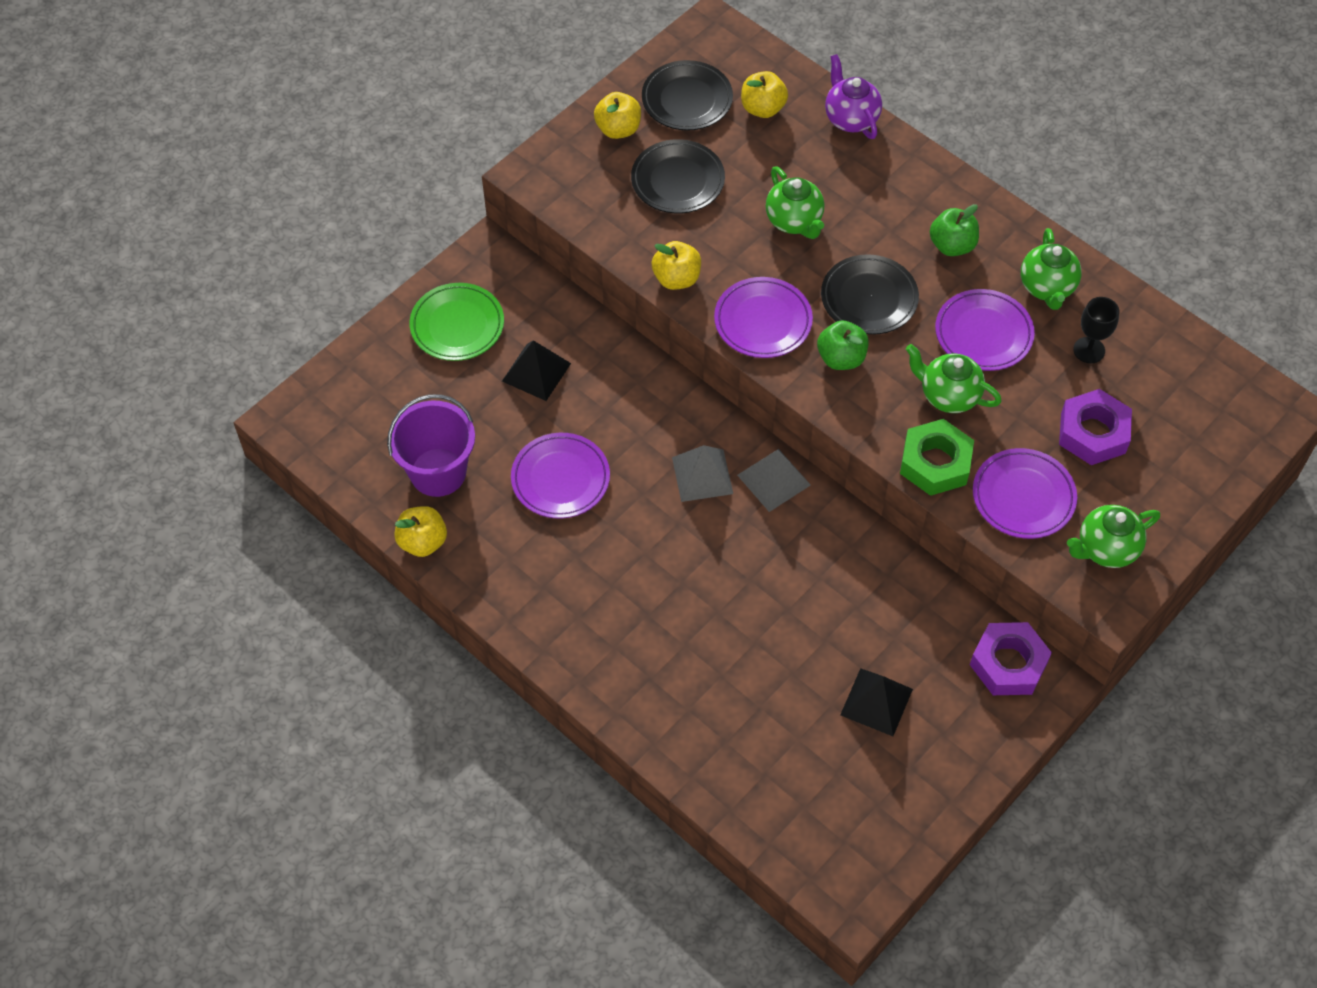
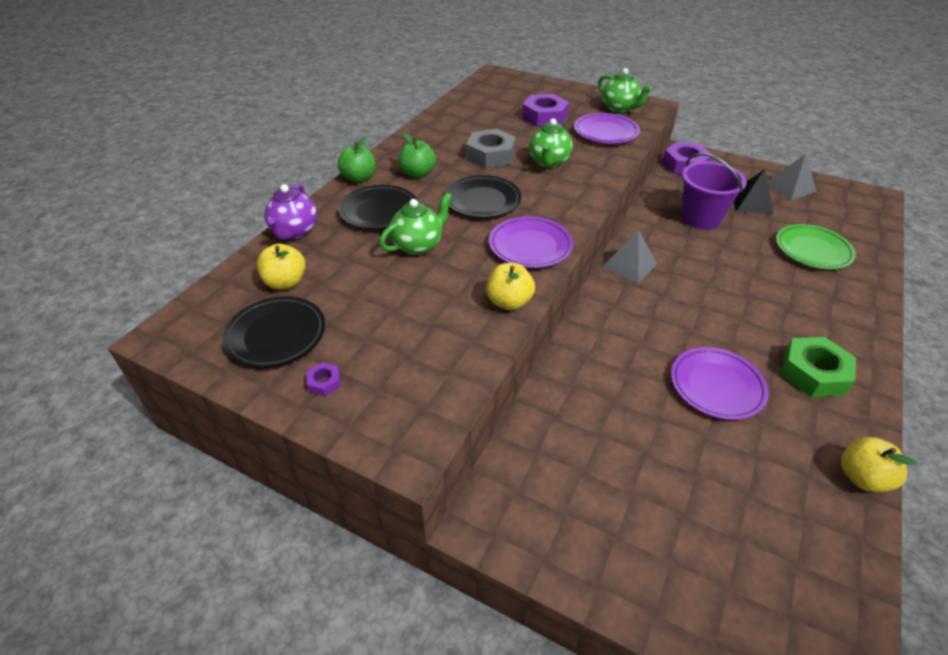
camera: 105 degrees left, 15 degrees down
purple bucket [387,394,475,497] -> purple bucket moved to [681,153,747,230]
green plate [410,283,504,361] -> green plate moved to [776,224,856,269]
black pyramid [502,340,571,401] -> none
yellow apple [594,92,641,139] -> purple nut [307,362,341,396]
black plate [631,139,725,214] -> black plate moved to [339,185,417,230]
grey pyramid [672,445,733,502] -> grey pyramid moved to [768,154,817,200]
green apple [817,320,869,370] -> green apple moved to [338,136,376,183]
purple teapot [825,54,882,139] -> purple teapot turned 45 degrees counterclockwise [265,184,317,240]
green nut [900,419,974,496] -> green nut moved to [781,337,856,397]
purple plate [935,289,1035,371] -> grey nut [466,129,516,168]
green teapot [1021,228,1082,310] -> none
black goblet [1073,297,1119,364] -> none

